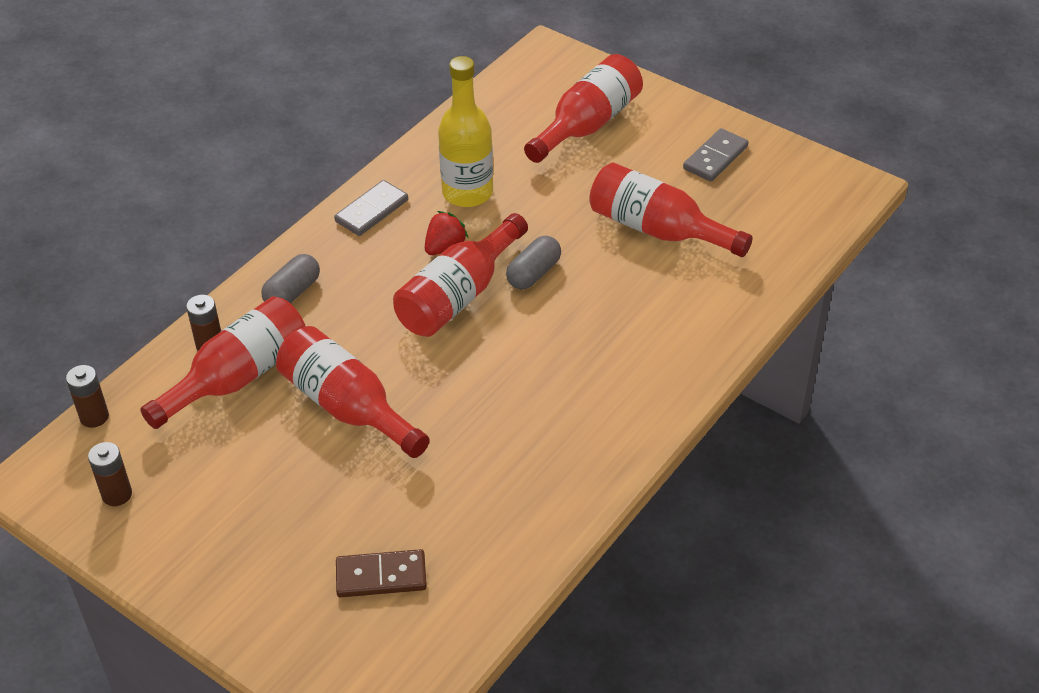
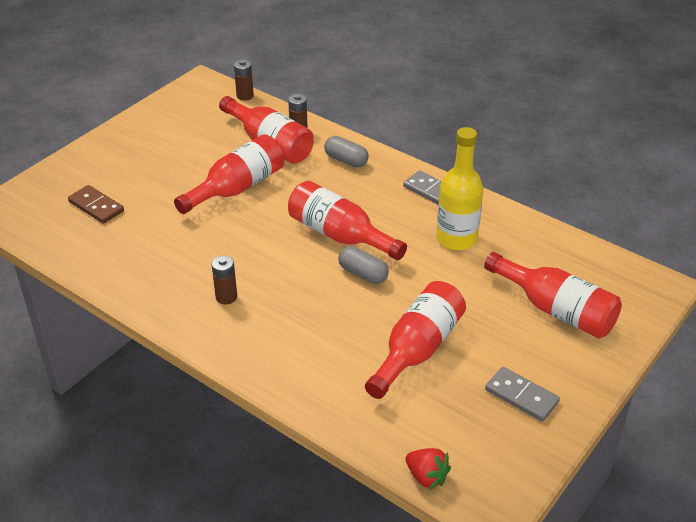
camera: 90 degrees right, 5 degrees down
brown battery [88,442,132,506] -> brown battery moved to [211,255,237,304]
brown domino [336,549,427,597] -> brown domino turned 45 degrees counterclockwise [68,185,124,224]
red strawberry [425,211,469,255] -> red strawberry moved to [405,448,451,490]

